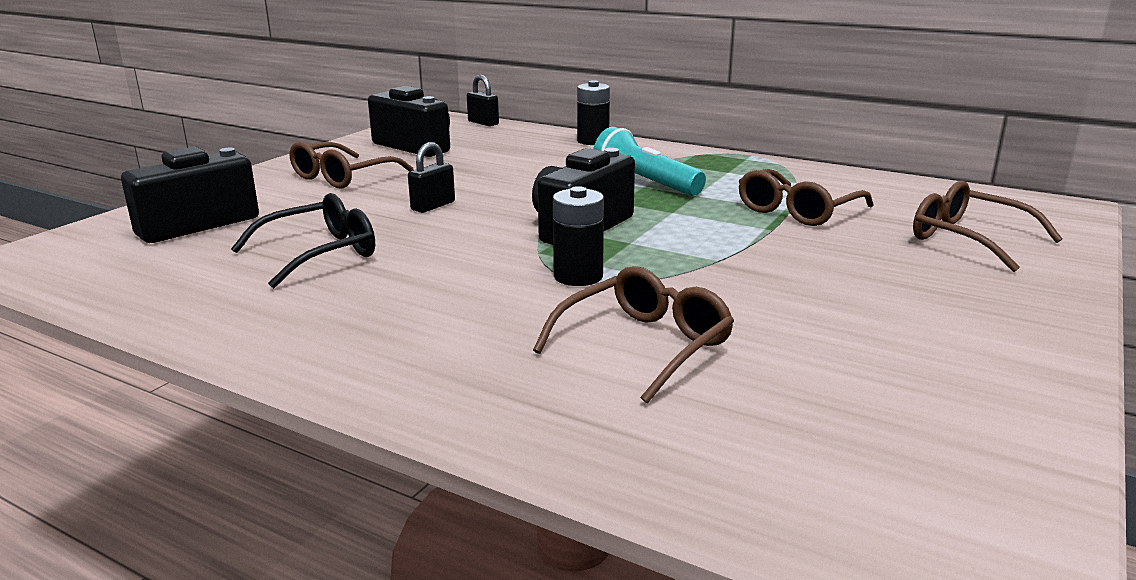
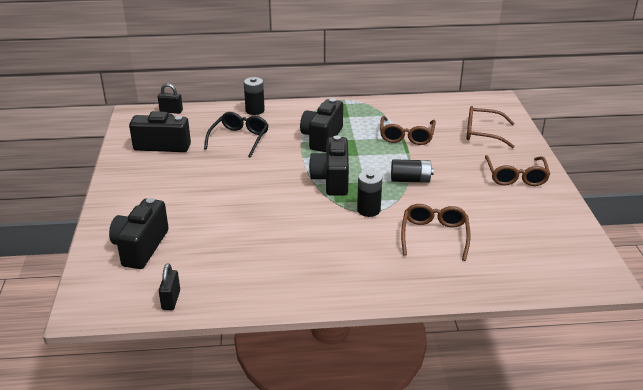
camera: 35 degrees left, 10 degrees up
black glasses [231,193,375,288] -> black glasses moved to [204,112,269,158]
brown glasses [289,142,413,189] -> brown glasses moved to [485,155,550,186]
black padlock [408,142,455,213] -> black padlock moved to [159,263,180,310]
turquoise flashlight [593,127,706,196] -> black camera [300,98,343,152]
none -> black battery [391,159,434,183]

